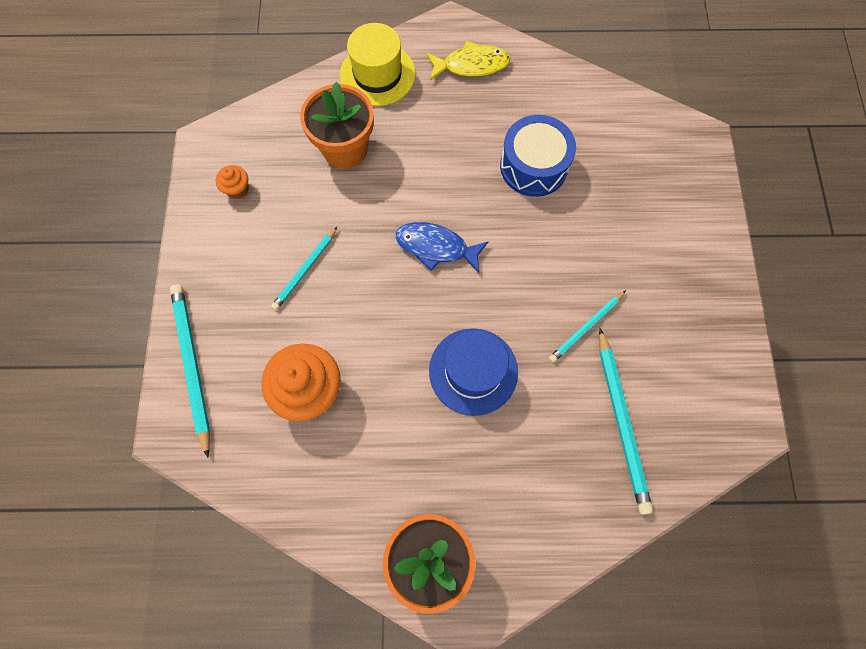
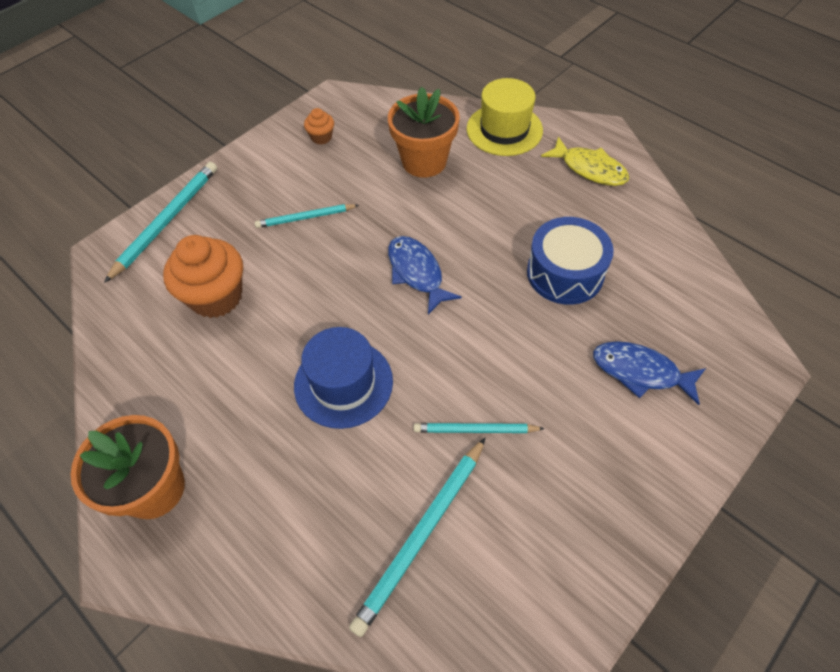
camera: 45 degrees right, 15 degrees down
none -> blue fish [593,341,706,405]

